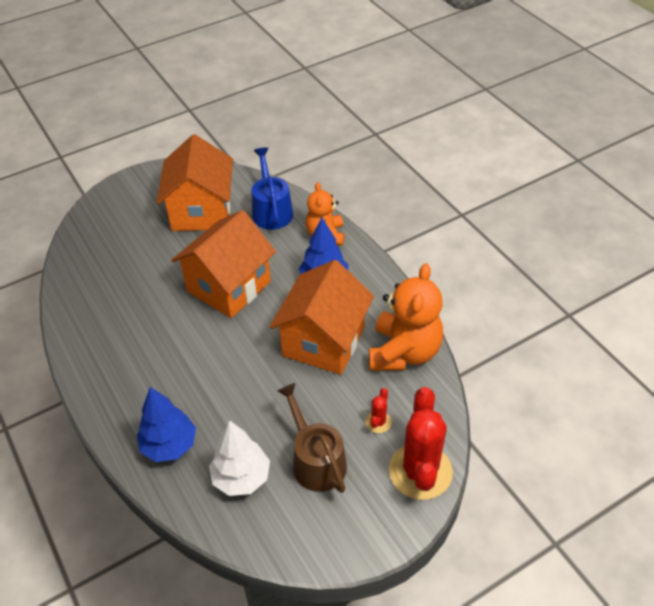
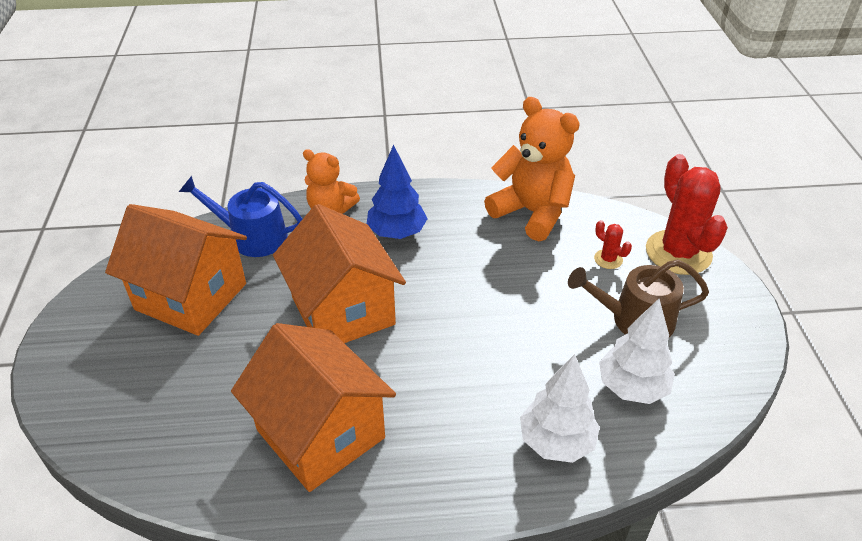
camera: 65 degrees left, 5 degrees down
blue tree [137,387,196,462] -> white tree [520,354,600,463]
orange house [269,260,374,375] -> orange house moved to [231,323,396,492]
red cactus [389,387,453,500] -> red cactus turned 45 degrees clockwise [646,154,728,275]

